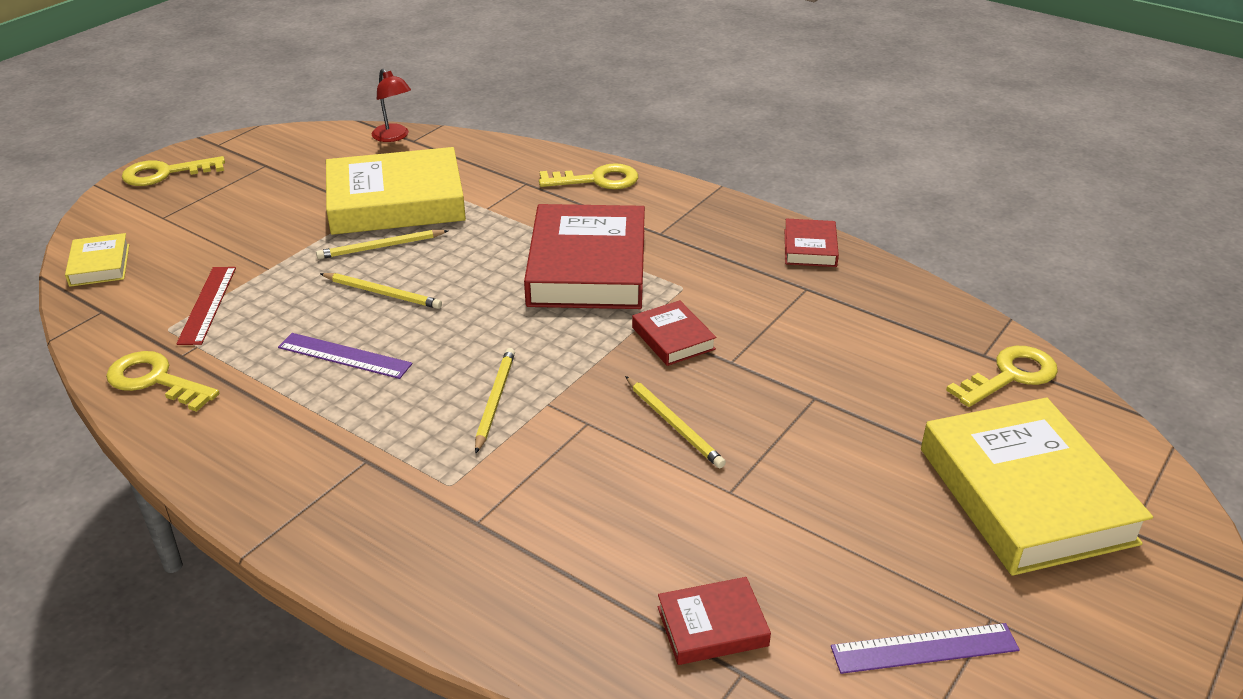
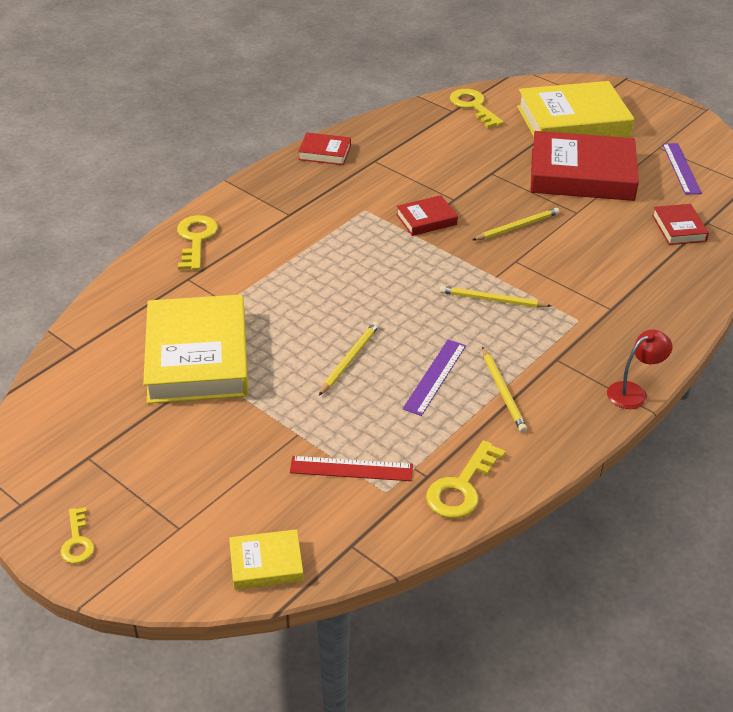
camera: 85 degrees left, 5 degrees up
yellow key [122,156,225,186] -> yellow key [60,507,94,564], size x0.61
yellow pencil [316,230,448,259] -> yellow pencil moved to [482,347,527,433]
red lamp [372,69,411,142] -> red lamp moved to [607,329,672,409]
red book [524,204,645,309] -> red book moved to [530,131,639,201]

